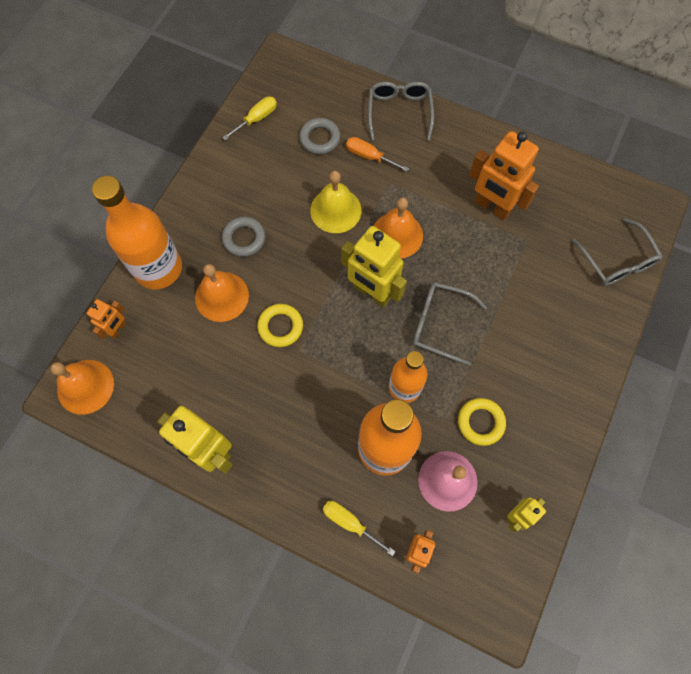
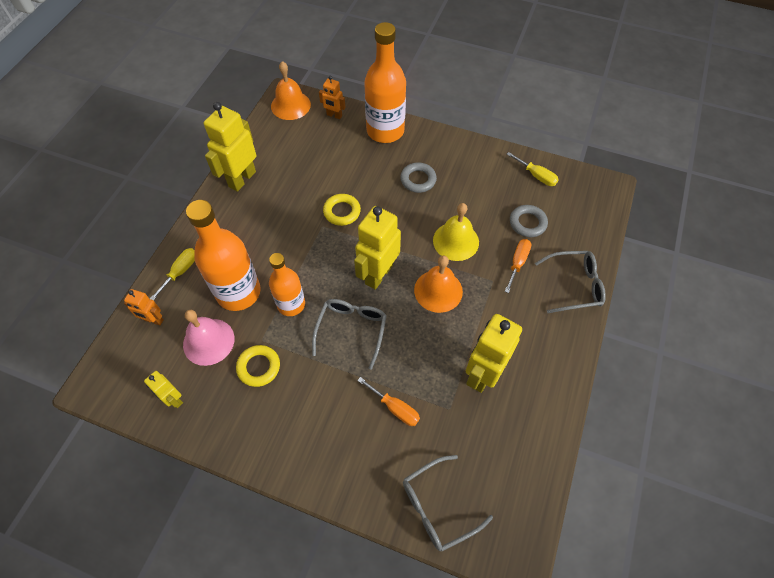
camera: 85 degrees right, 10 degrees down
orange bell [195,264,249,322] -> none
orange robot [469,131,539,220] -> yellow robot [466,314,522,393]
none -> orange screwdriver [357,377,420,426]

